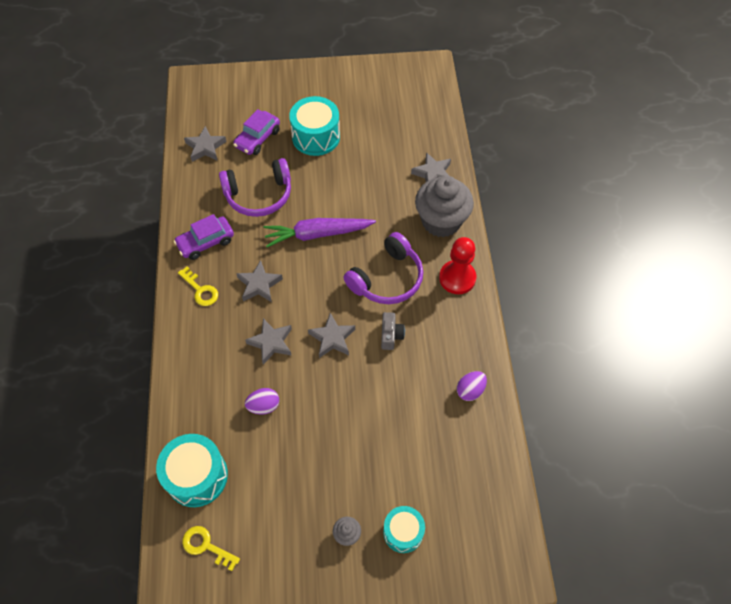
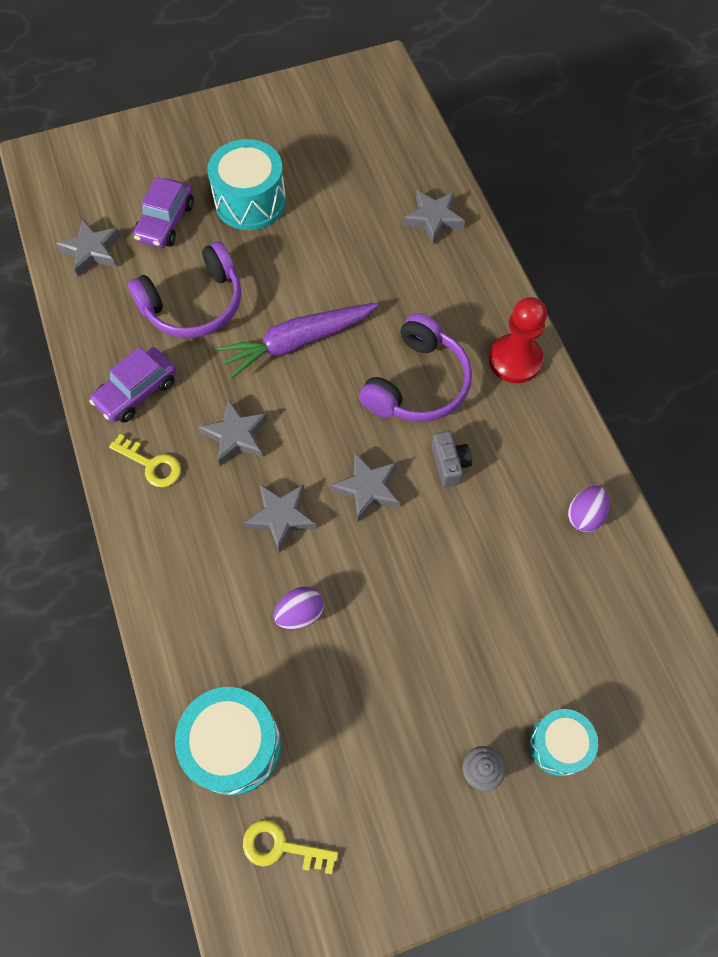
camera: 15 degrees left, 5 degrees up
grey cupcake [415,176,474,237] -> none

